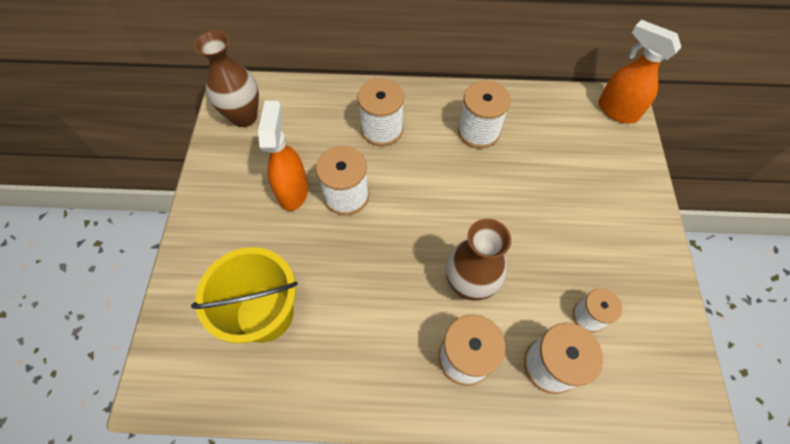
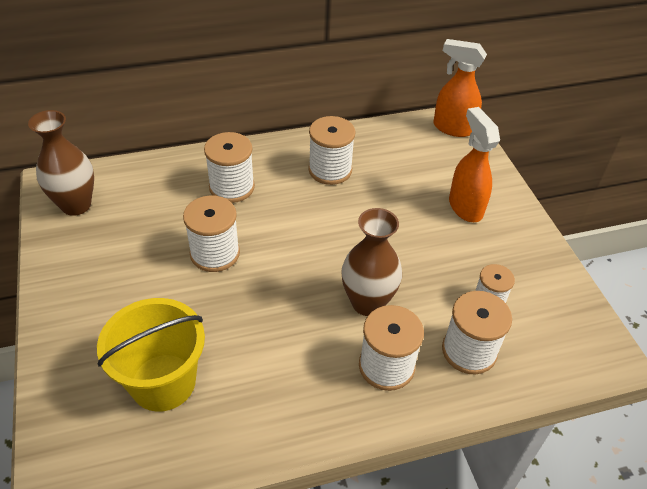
camera: 20 degrees left, 15 degrees down
orange spray bottle [258,101,308,211] -> orange spray bottle moved to [449,107,500,222]

